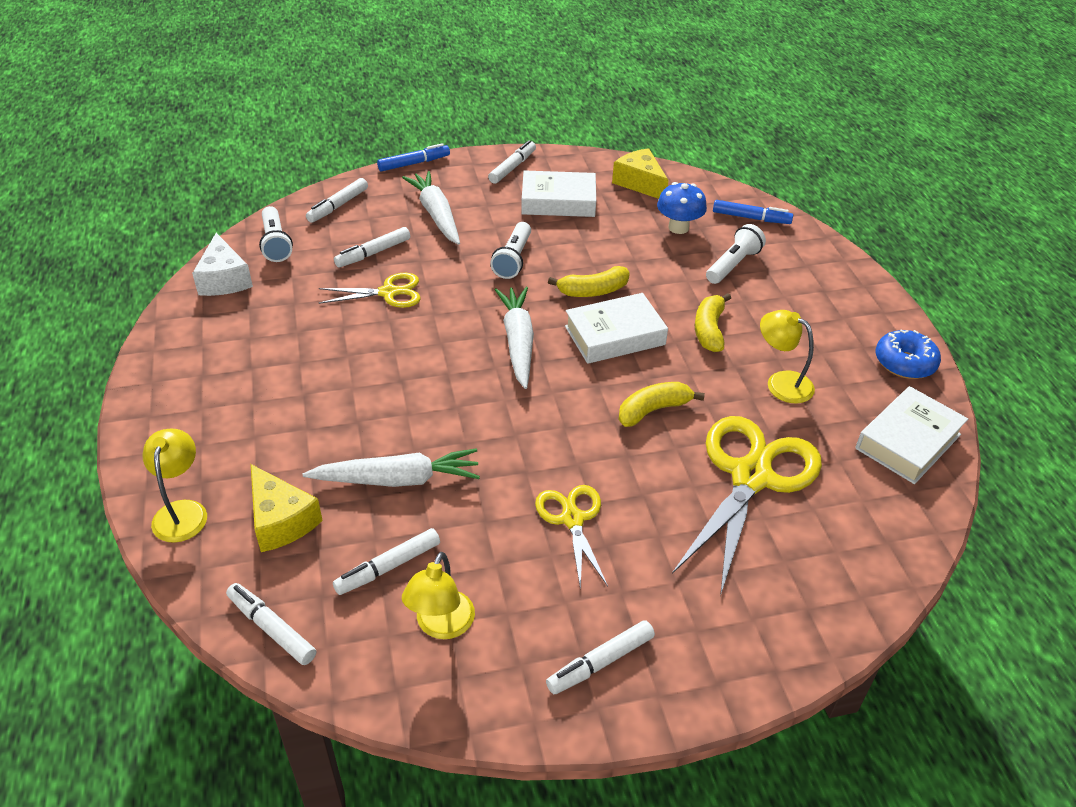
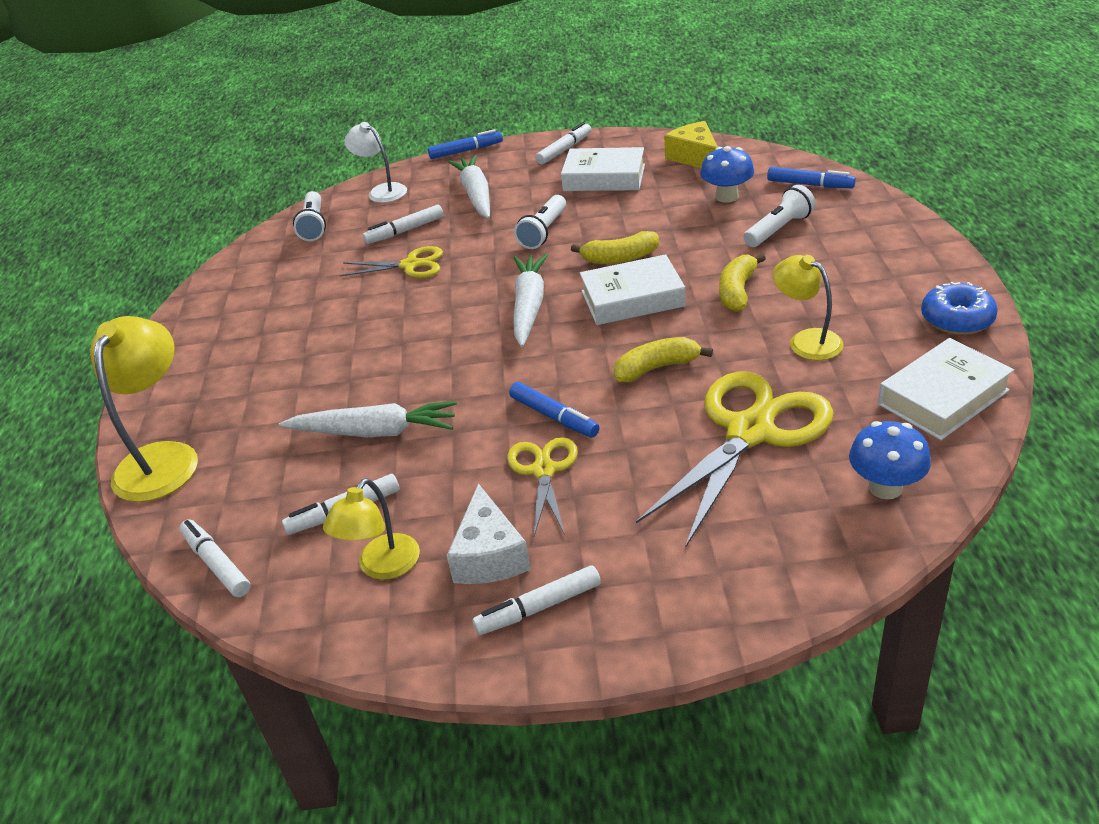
camera: 15 degrees right, 5 degrees down
yellow lamp [143,429,207,543] -> yellow lamp [90,316,198,502], size x1.60
white cheese [192,233,253,296] -> white cheese moved to [447,483,531,584]
yellow cheese [251,464,323,552] -> none
white marker [306,178,368,223] -> white lamp [344,122,407,203]
none -> blue marker [509,382,600,437]
none -> blue mushroom [849,421,931,499]

